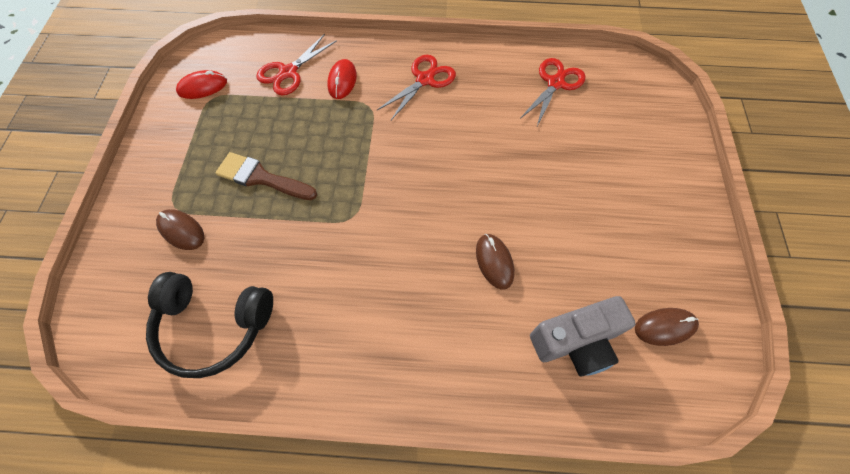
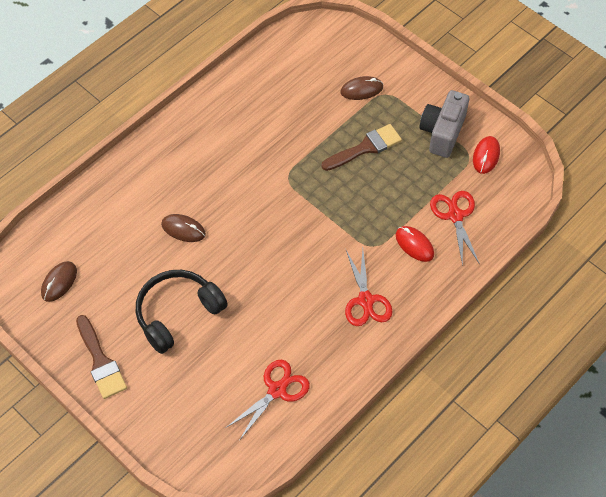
camera: 130 degrees right, 5 degrees down
black headphones [146,272,273,378] -> black headphones moved to [136,270,228,354]
red scissors [520,58,585,126] -> red scissors turned 120 degrees counterclockwise [226,360,310,441]
grey camera [530,296,636,377] -> grey camera moved to [420,90,469,158]
none -> brown brush [76,315,127,399]

